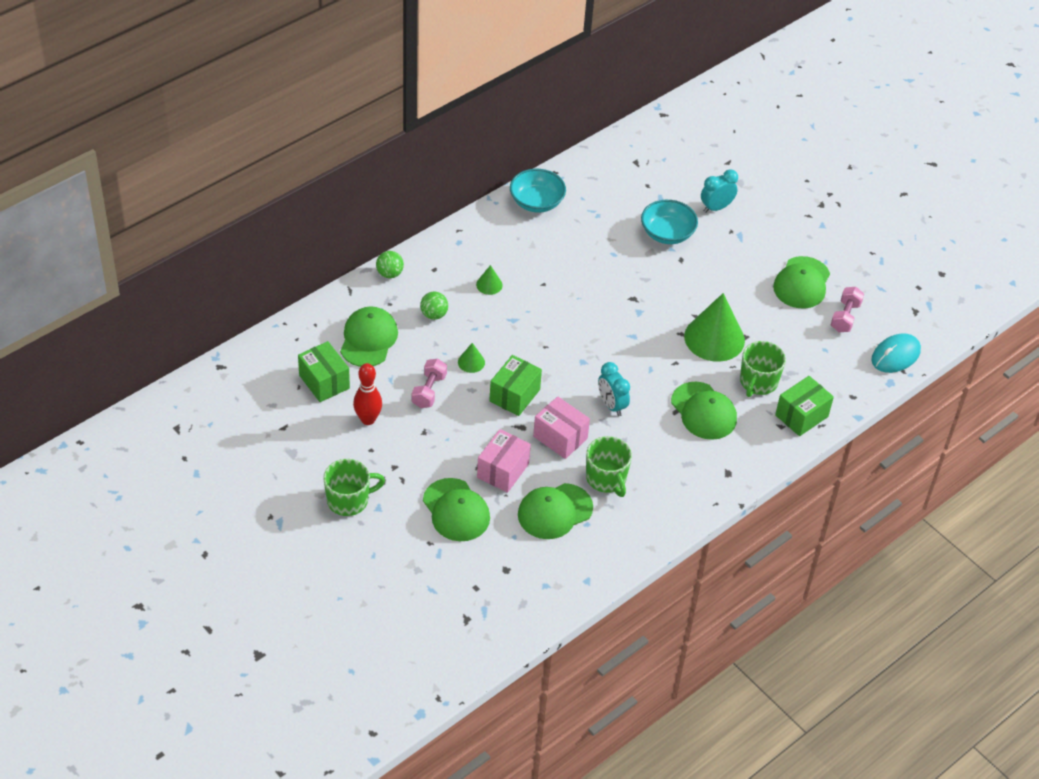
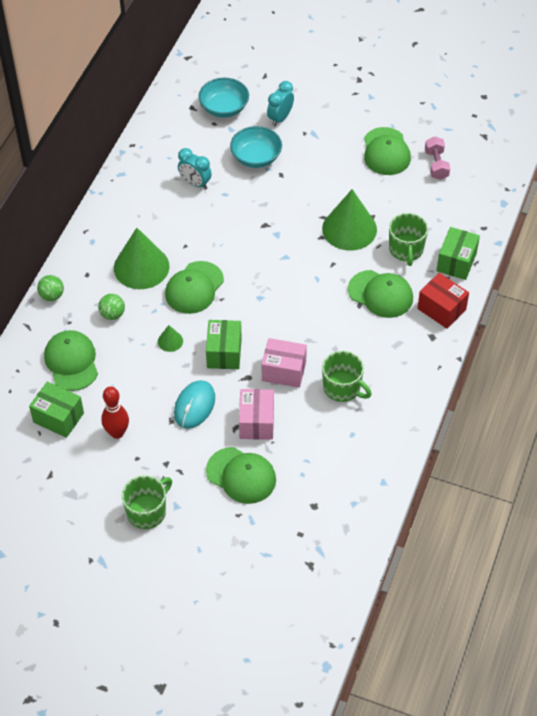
camera: 25 degrees left, 5 degrees up
pink dumbbell [412,359,447,408] -> none
green cone [476,265,503,295] -> green cone [114,228,169,289], size x2.27
turquoise bowl [510,169,566,213] -> turquoise bowl moved to [199,78,249,118]
green cap [518,483,593,539] -> green cap moved to [165,261,224,314]
turquoise clock [598,362,630,416] -> turquoise clock moved to [178,148,212,190]
turquoise mouse [871,333,921,373] -> turquoise mouse moved to [174,380,215,429]
none -> red box [417,273,469,329]

